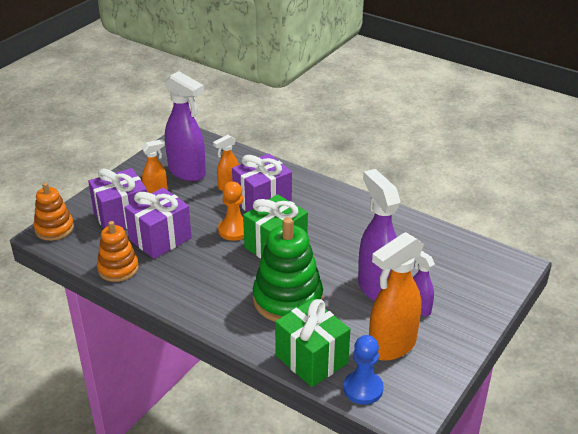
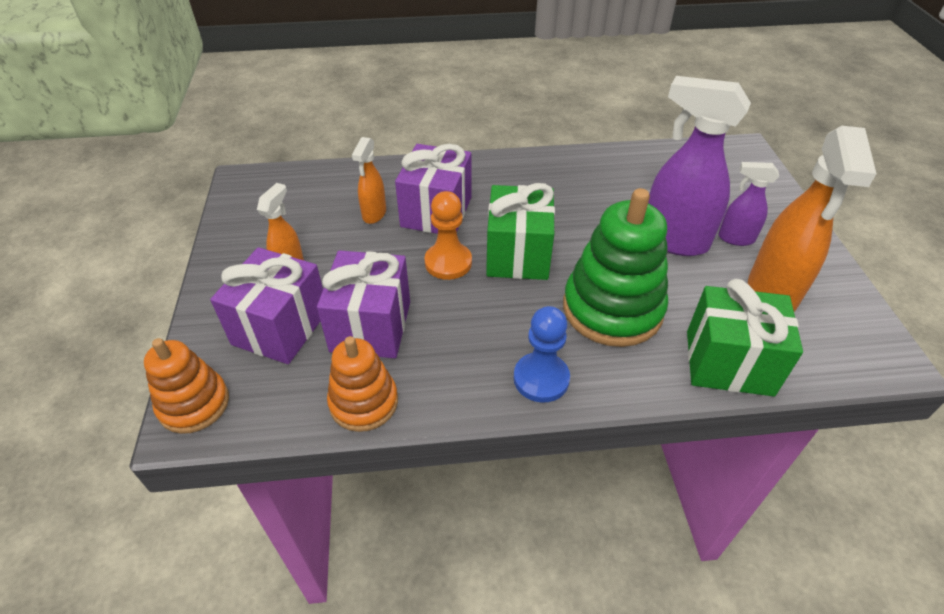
camera: 40 degrees left, 10 degrees up
purple spray bottle [165,71,206,181] -> none
blue pawn [343,335,384,405] -> blue pawn moved to [514,306,570,402]

